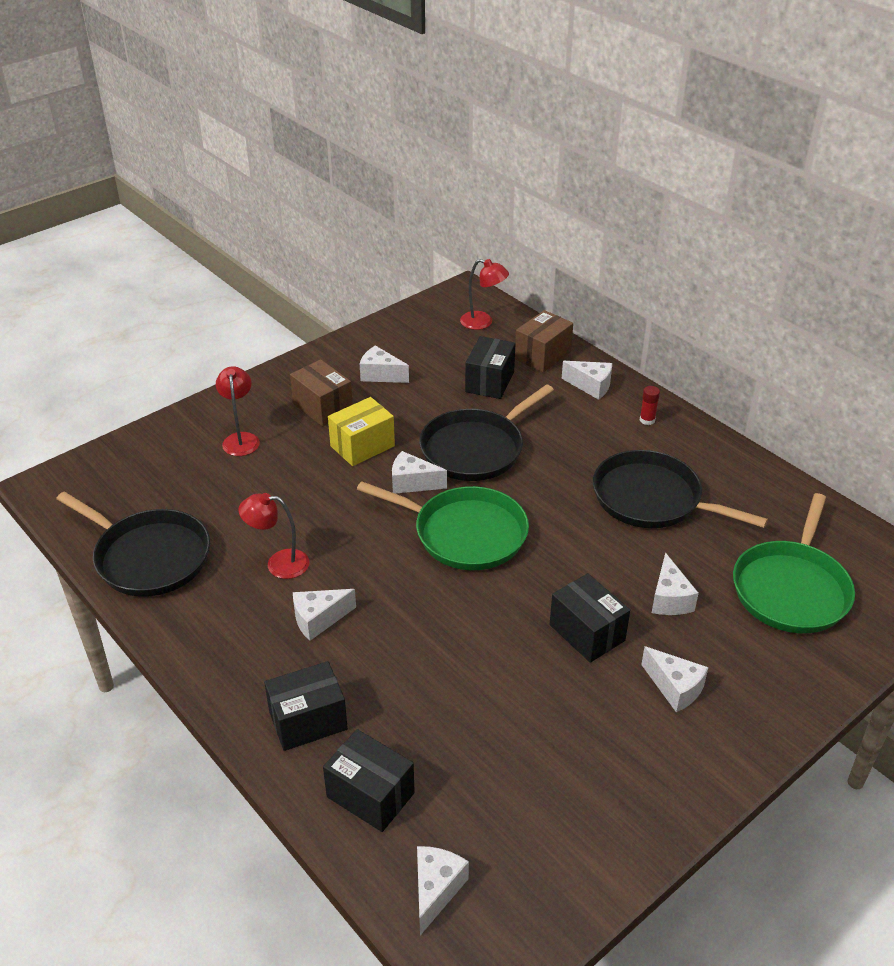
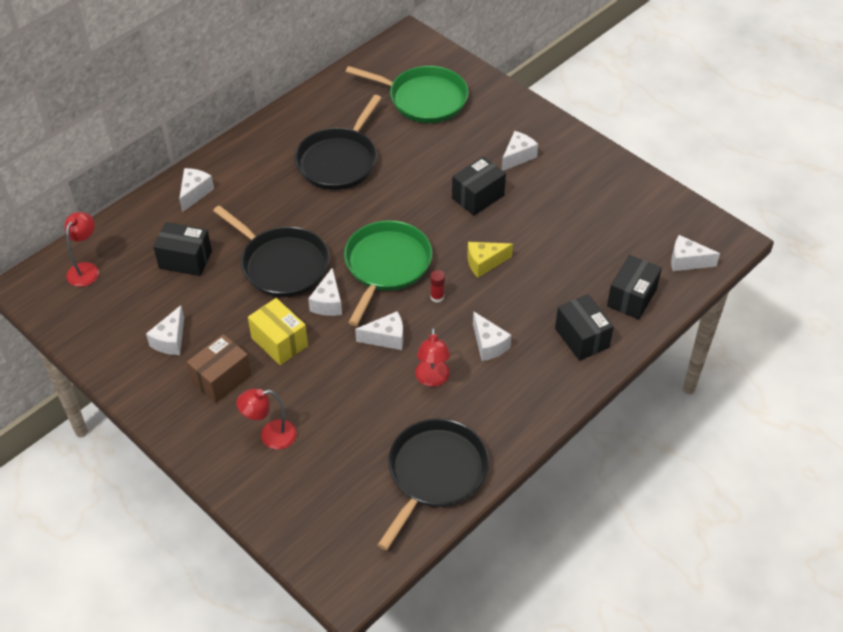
camera: 95 degrees left, 10 degrees up
brown box [515,310,573,373] -> none
red glue stick [640,386,660,425] -> red glue stick moved to [430,270,445,303]
white cheese [652,553,699,615] -> white cheese moved to [355,311,403,350]
none -> yellow cheese [467,242,513,278]

